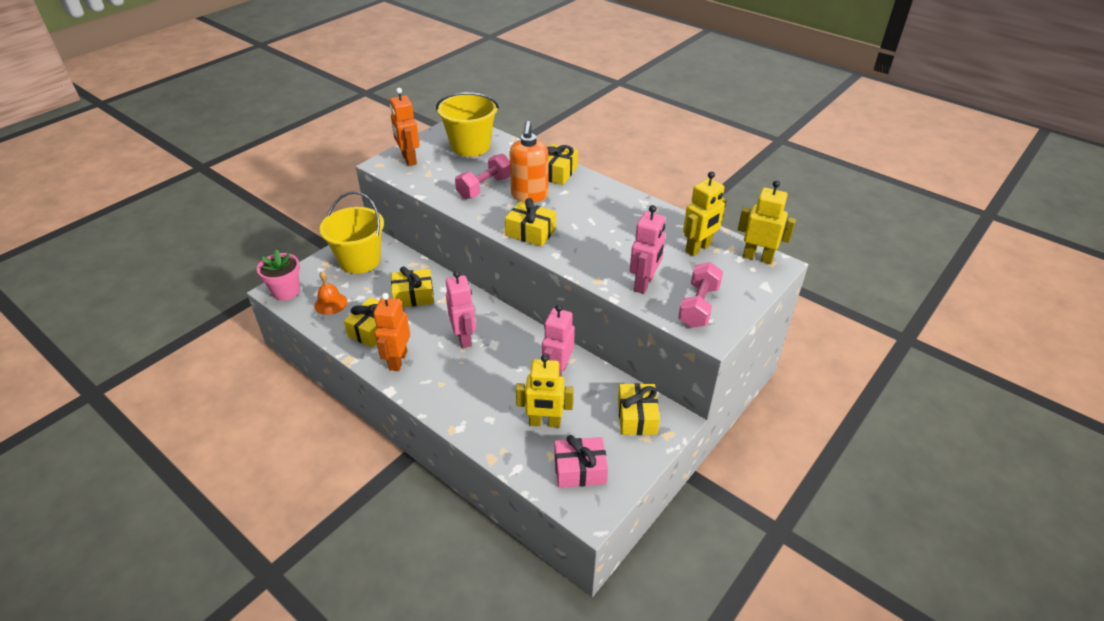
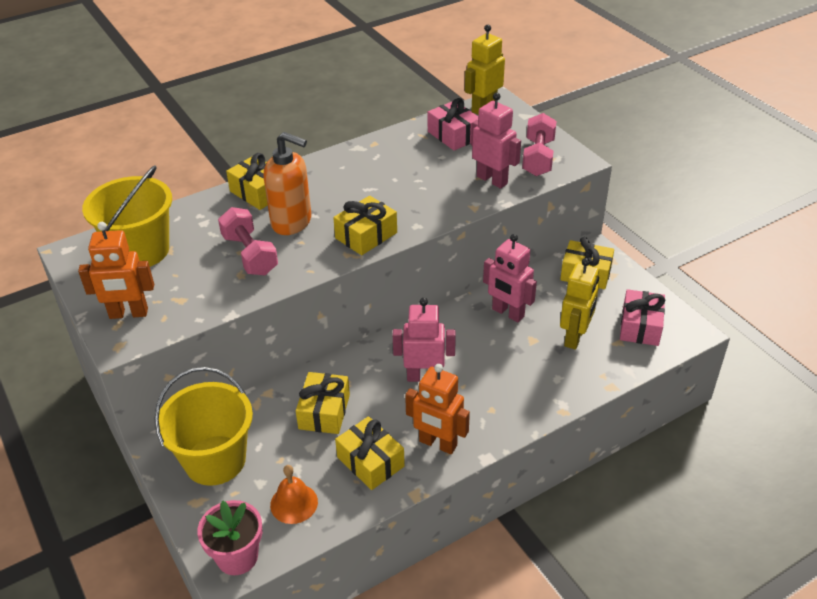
camera: 70 degrees left, 0 degrees up
pink dumbbell [678,262,723,328] -> pink dumbbell turned 60 degrees clockwise [522,113,557,176]
yellow robot [683,171,727,256] -> pink gift [428,98,478,151]

